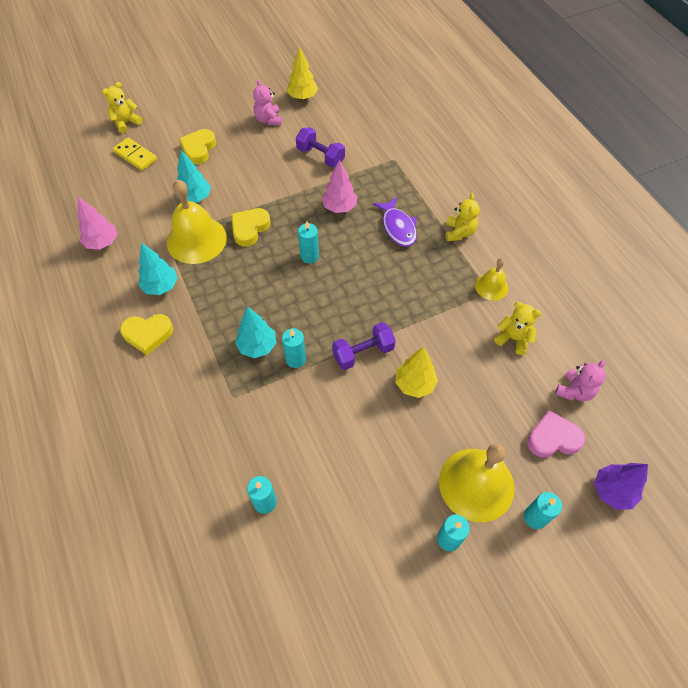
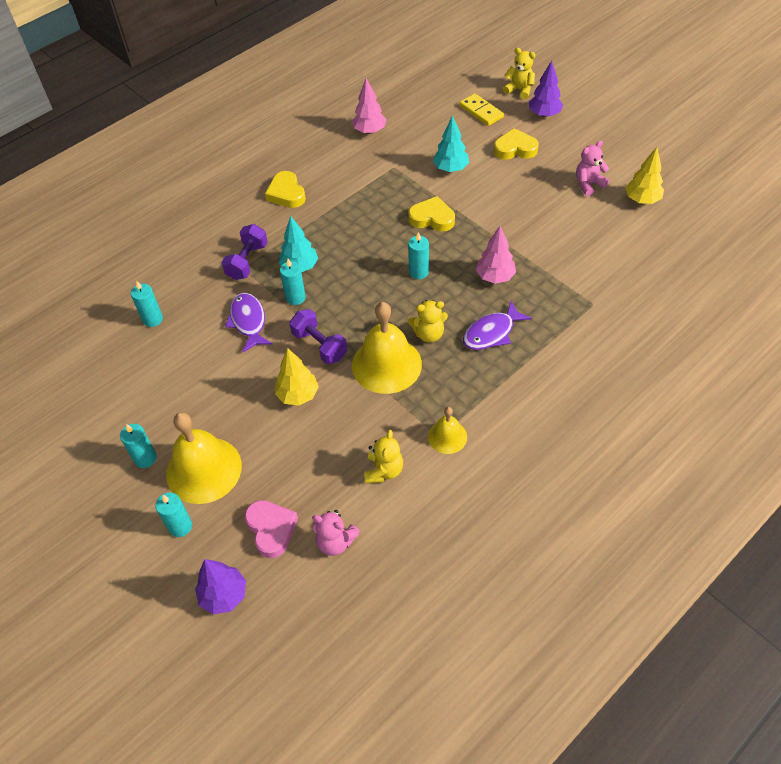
camera: 75 degrees right, 5 degrees down
yellow domino [113,138,157,171] -> yellow domino turned 60 degrees counterclockwise [459,93,504,126]
turquoise tree [138,242,178,295] -> none
yellow bell [167,180,227,264] -> yellow bell moved to [352,302,422,394]
purple dumbbell [296,127,345,168] -> purple dumbbell moved to [221,224,268,280]
yellow teddy bear [446,193,480,241] -> yellow teddy bear moved to [408,300,448,342]
none -> purple fish [225,293,273,352]
none -> purple tree [529,61,563,117]

